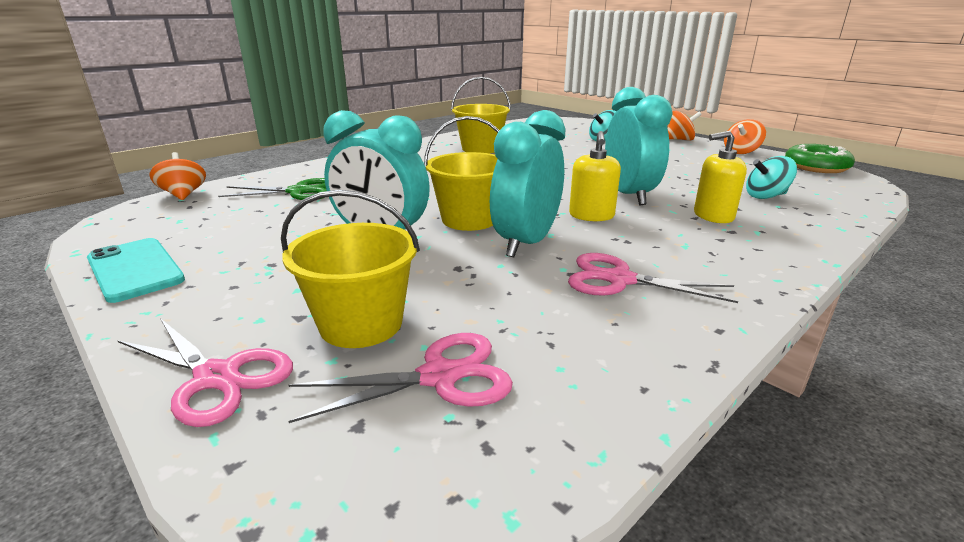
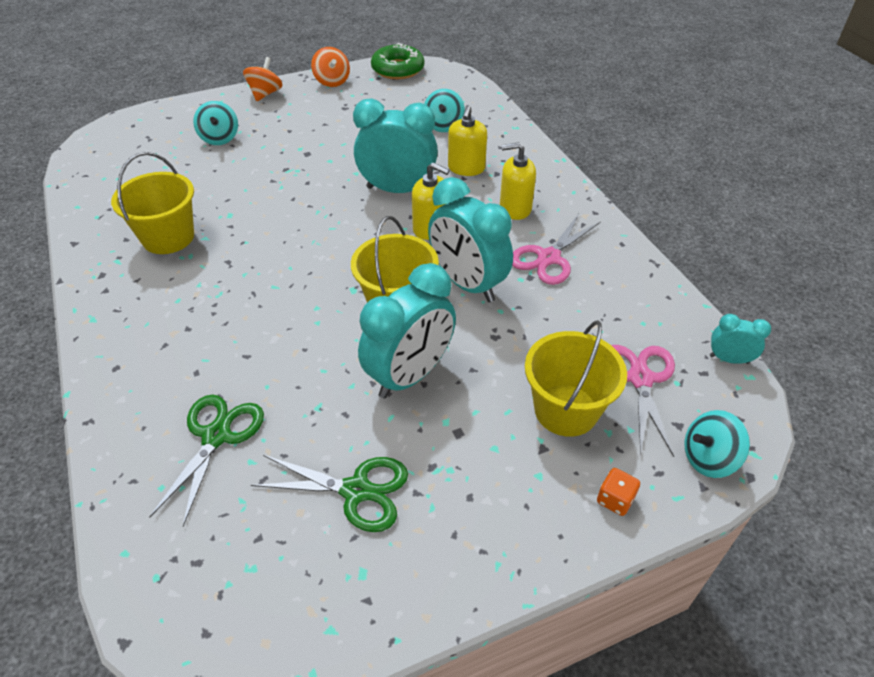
camera: 70 degrees left, 20 degrees up
turquoise phone [87,238,185,303] -> none
pink scissors [117,318,293,427] -> orange dice [597,468,640,516]
orange spinning top [149,152,206,200] -> none
none -> green scissors [251,455,408,532]
none -> yellow soap dispenser [500,142,536,220]
none -> turquoise spinning top [684,410,750,478]
none -> turquoise clock [710,314,771,364]

